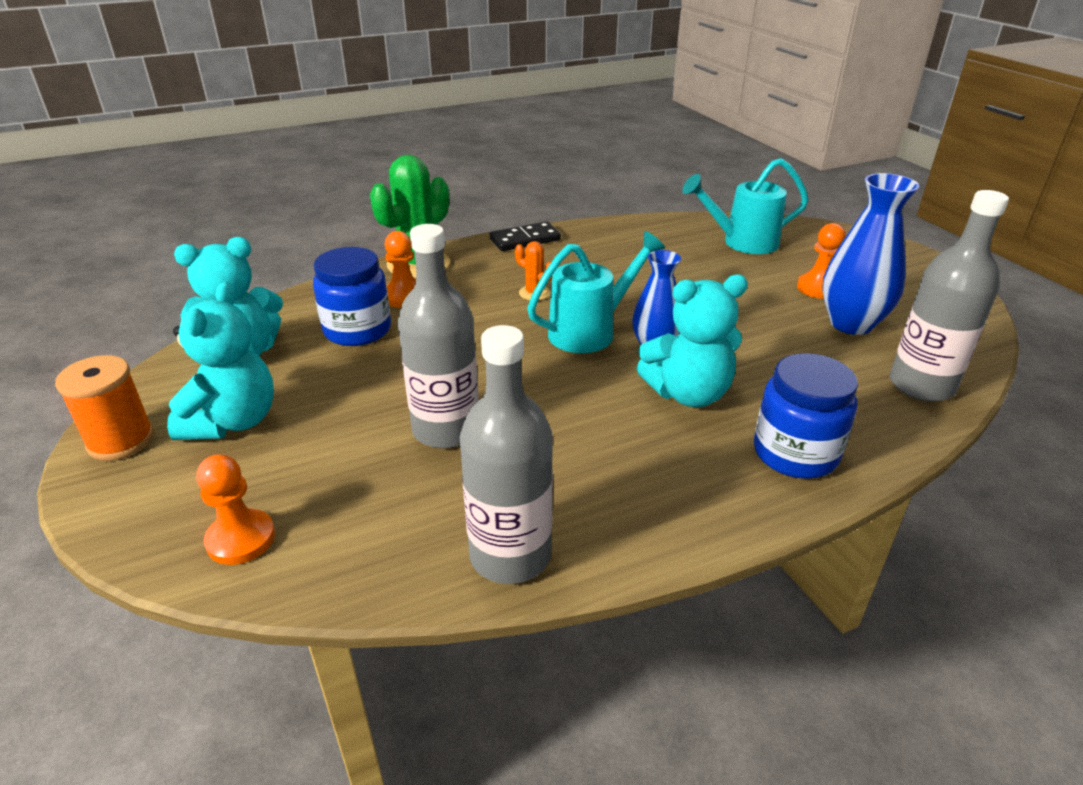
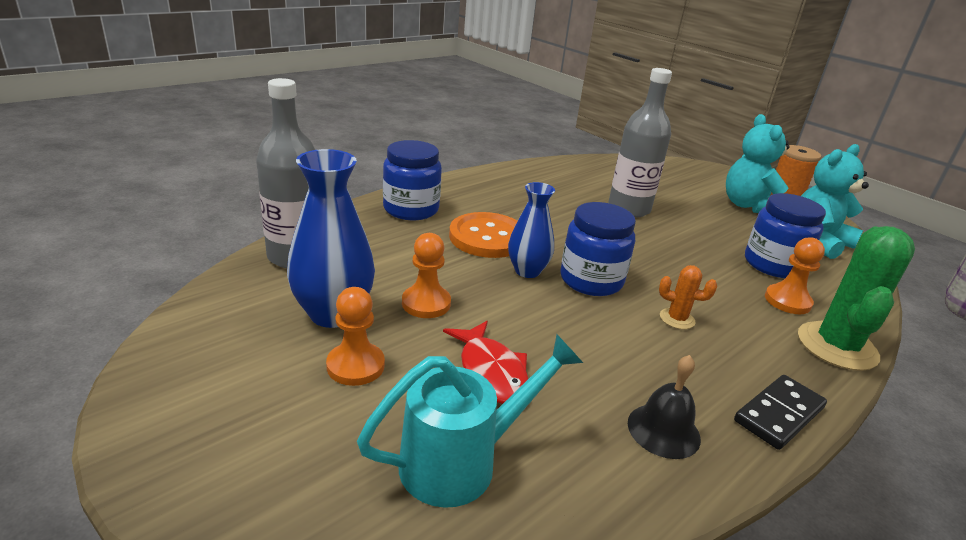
camera: 160 degrees right, 5 degrees down
orange pawn [196,454,275,565] -> orange pawn moved to [402,233,451,318]
grey bottle [460,325,553,584] -> none
turquoise watering can [527,231,665,353] -> blue jar [560,202,636,296]
turquoise teddy bear [637,274,748,407] -> orange button [449,212,517,258]
none -> red fish [443,321,528,404]
none -> black bell [628,355,701,459]

